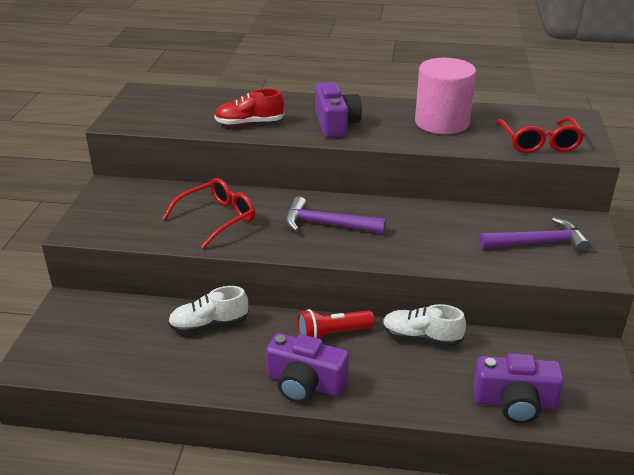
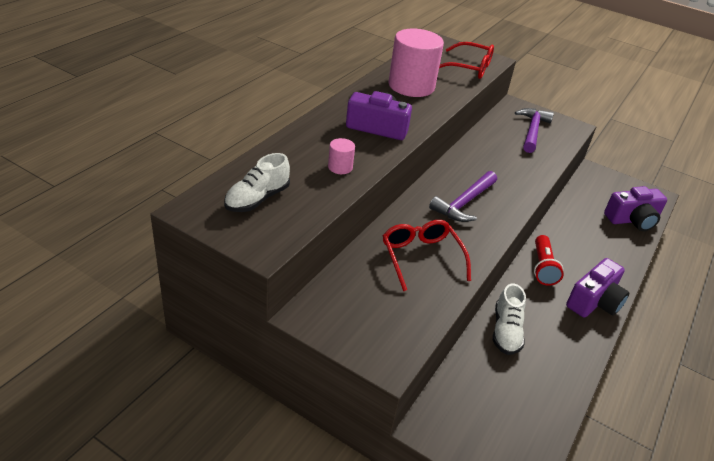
camera: 70 degrees left, 5 degrees up
red shoe [214,89,284,126] -> pink cylinder [328,138,355,174]
white shoe [382,304,466,346] -> white shoe moved to [224,153,290,212]
purple camera [473,353,564,424] -> purple camera turned 45 degrees clockwise [604,186,667,231]

